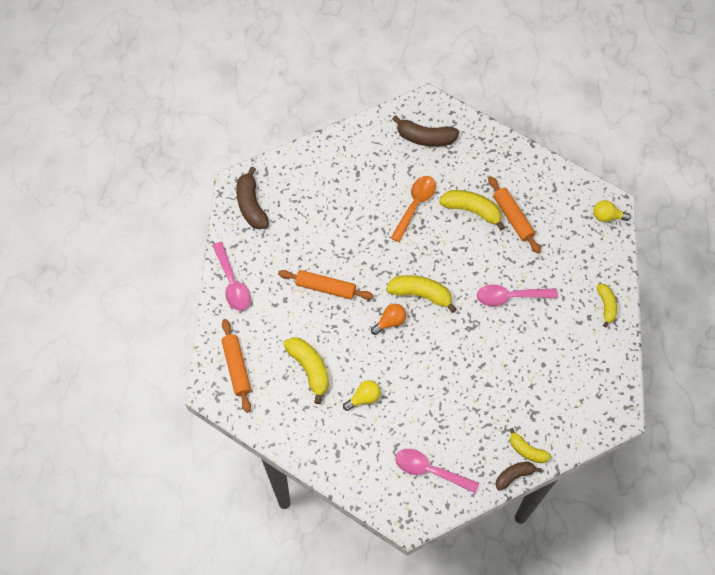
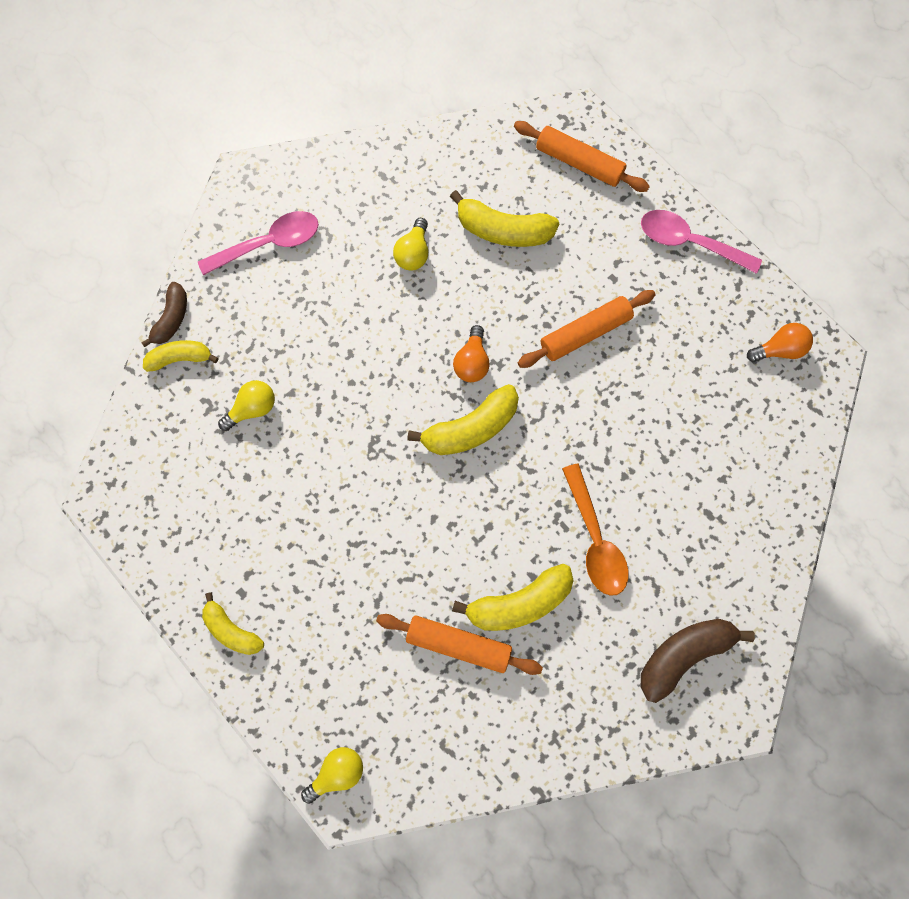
camera: 135 degrees right, 10 degrees up
brown banana [236,166,269,230] -> orange light bulb [747,323,813,362]
pink spoon [477,284,558,306] -> none
none -> yellow light bulb [218,380,275,431]

